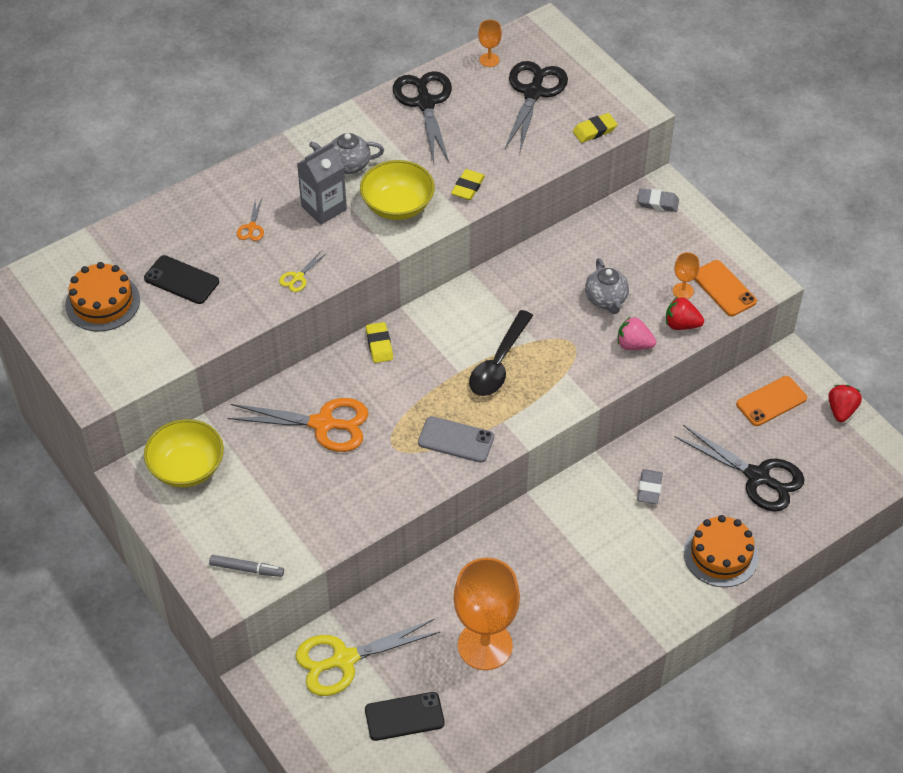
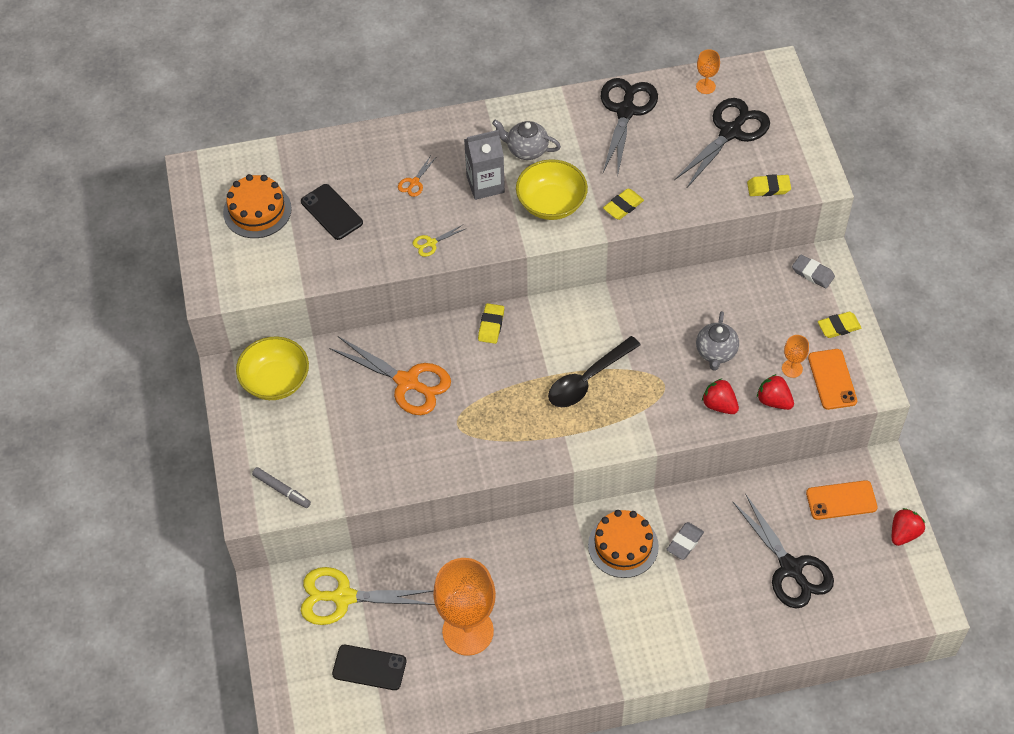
camera: 25 degrees right, 5 degrees up
grey phone [418,416,494,463] -> none
pink strawberry [618,316,656,350] -> red strawberry [702,378,739,414]
orange cake [684,515,759,587] -> orange cake moved to [588,510,659,578]
none -> yellow eraser [818,312,861,338]

